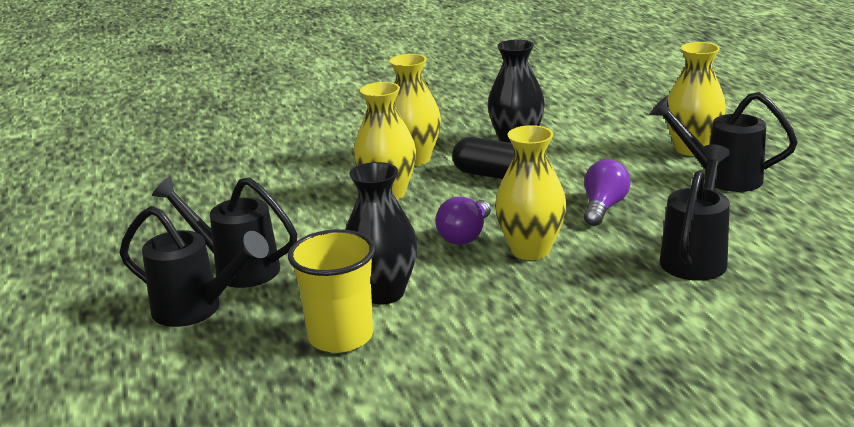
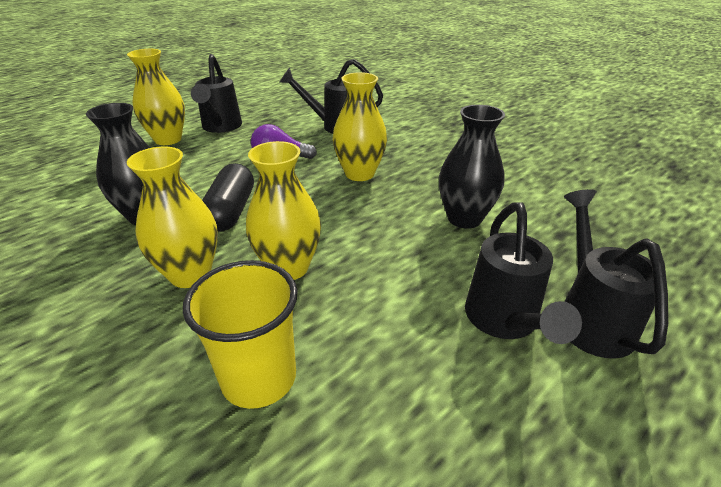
camera: 115 degrees left, 10 degrees up
yellow cup [288,229,375,353] -> yellow cup moved to [183,260,298,409]
purple light bulb [435,197,491,245] -> none

